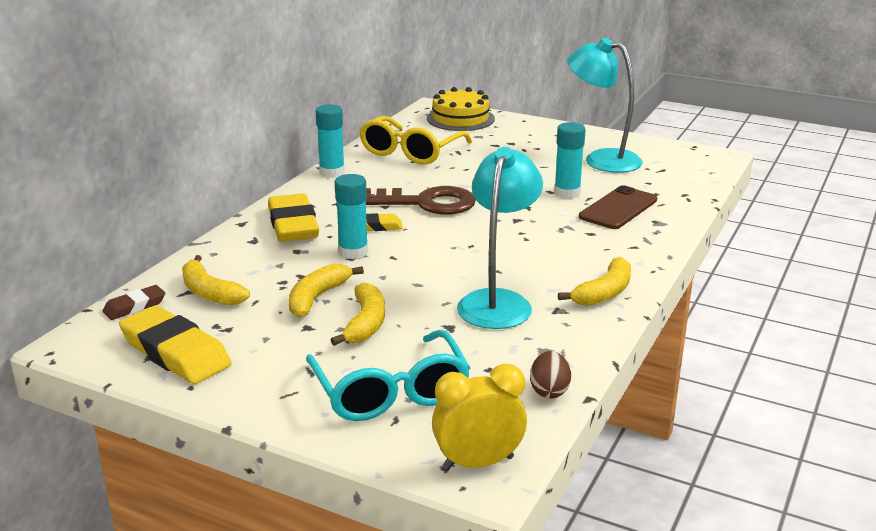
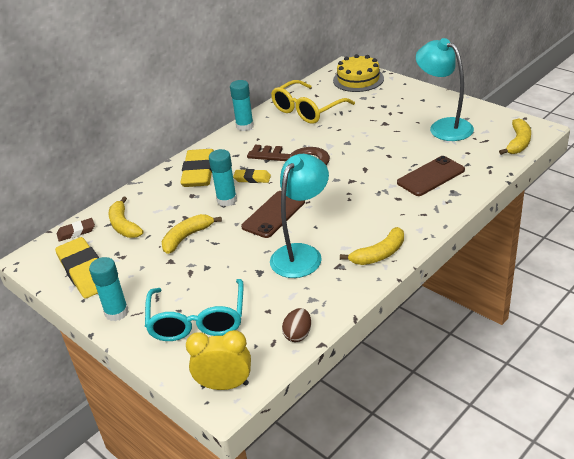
camera: 20 degrees right, 10 degrees up
yellow banana [331,282,385,346] -> yellow banana moved to [499,118,531,155]
turquoise glue stick [554,122,586,199] -> turquoise glue stick moved to [89,257,129,321]
none -> brown phone [241,191,305,238]

